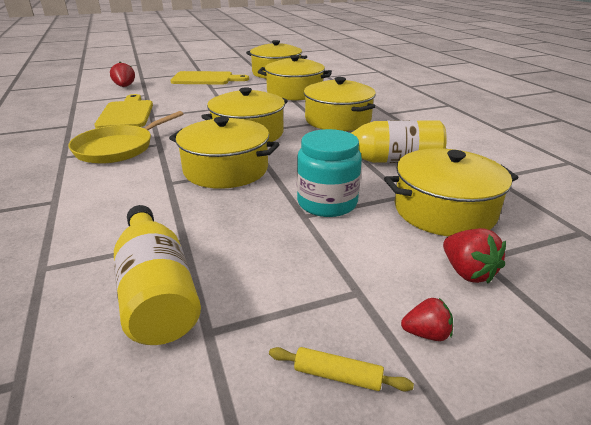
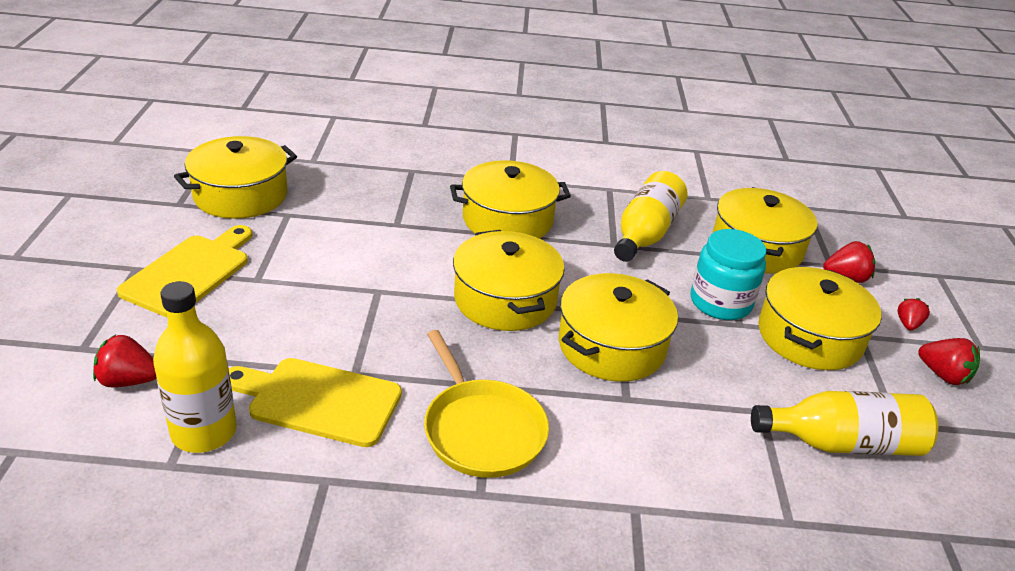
camera: 70 degrees left, 5 degrees up
yellow pot [258,55,332,100] -> yellow pot moved to [758,267,882,370]
yellow rolling pin [269,347,414,391] -> red strawberry [918,338,980,385]
none -> yellow bottle [153,281,237,453]

